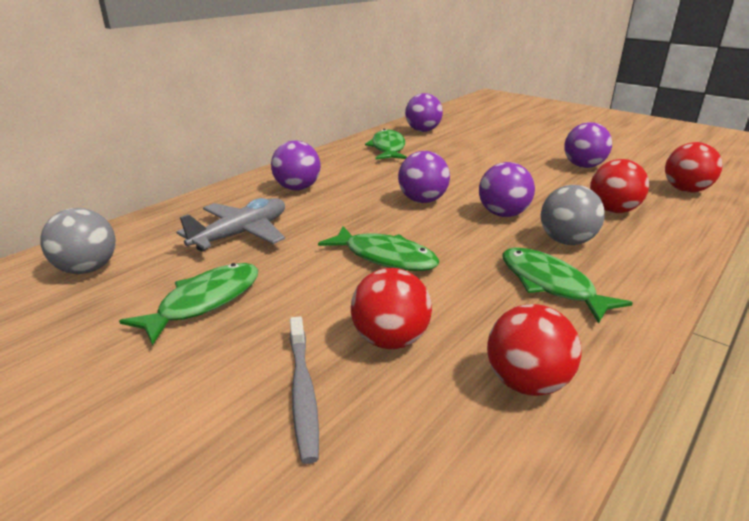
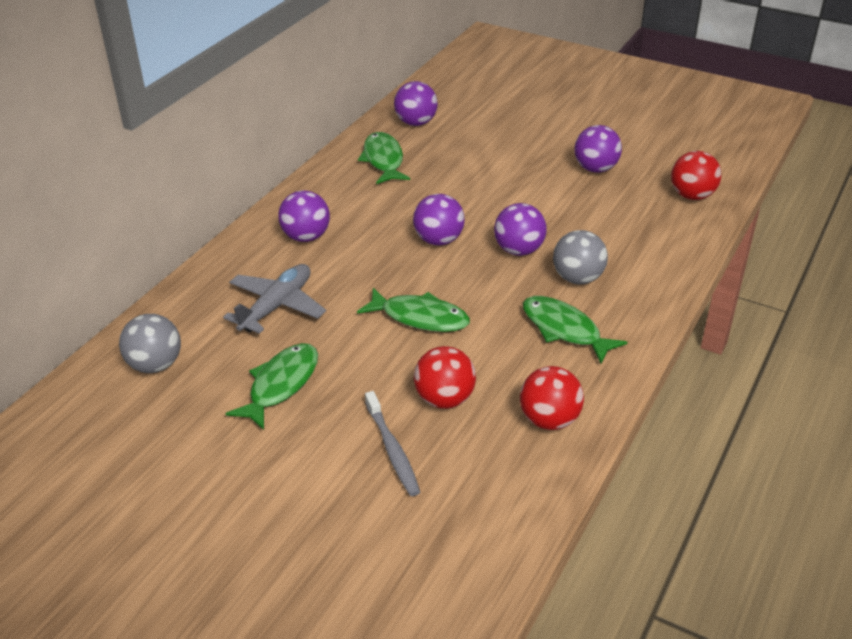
camera: 10 degrees left, 10 degrees up
red ball [590,159,649,213] -> none

